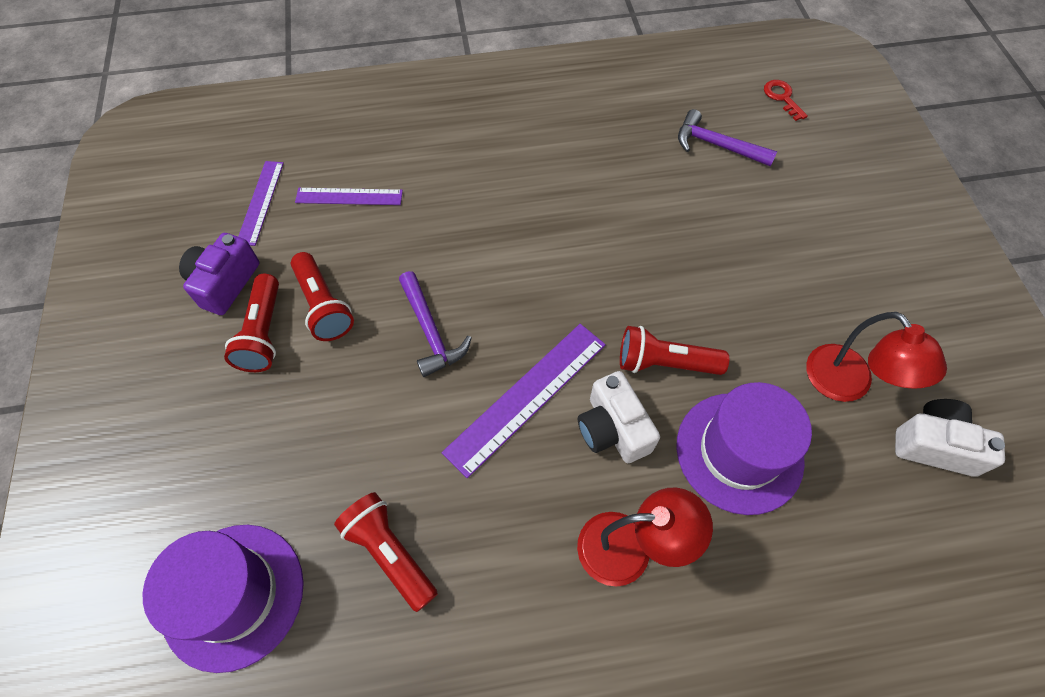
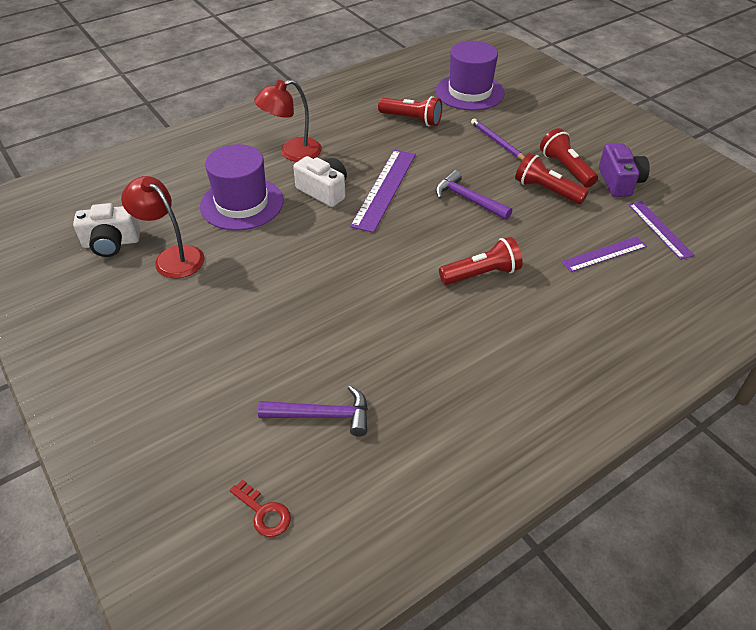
camera: 155 degrees right, 15 degrees down
red flashlight [620,326,729,375] -> red flashlight moved to [439,237,523,285]
none -> purple pencil [471,118,525,160]

